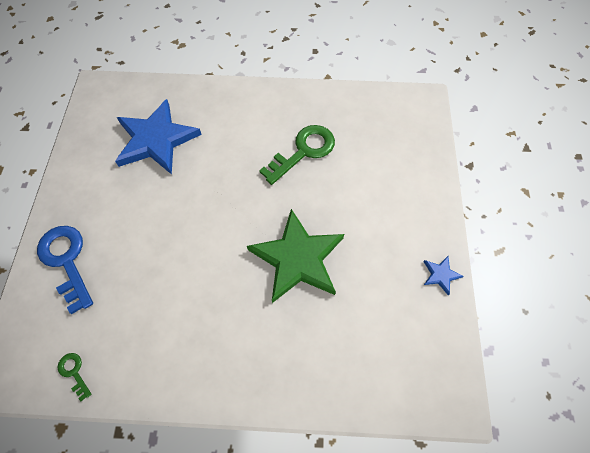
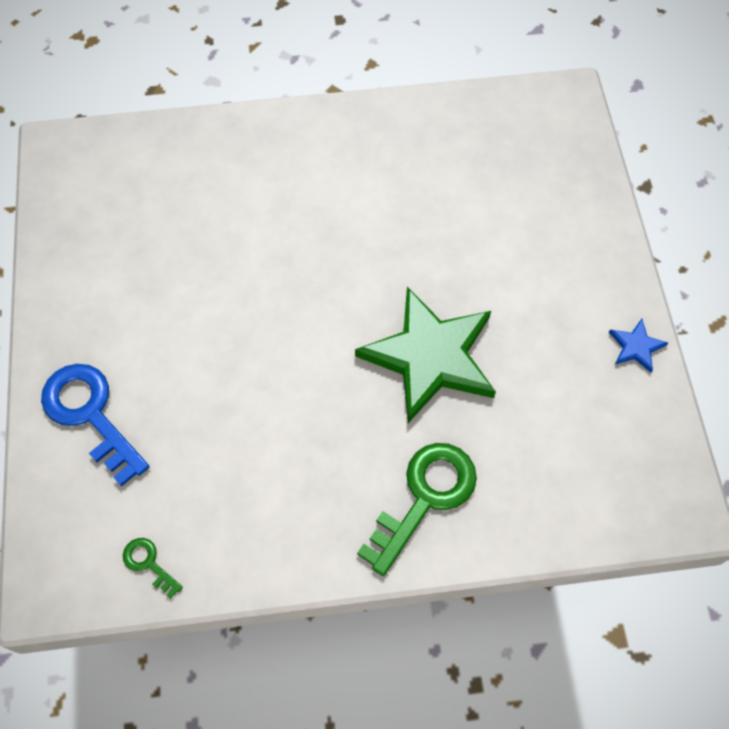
camera: 10 degrees left, 0 degrees up
blue star [115,99,202,174] -> none
green key [259,125,335,185] -> green key moved to [357,443,477,576]

